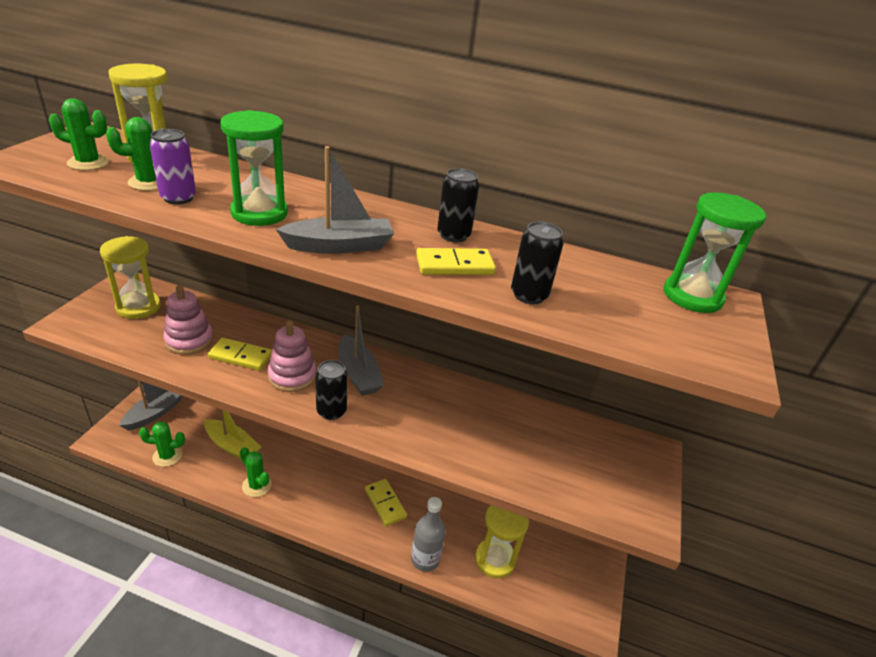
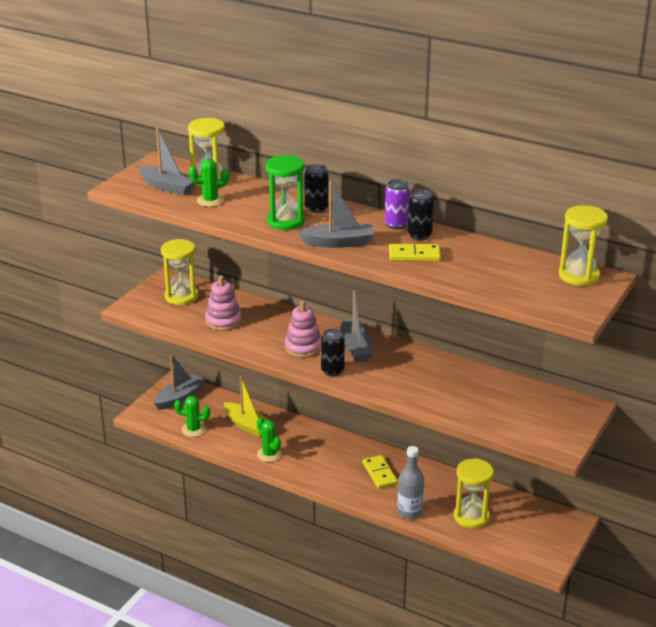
camera: 15 degrees right, 5 degrees down
green cactus [49,98,109,170] -> grey boat [138,127,195,195]
purple can [149,129,196,204] -> purple can moved to [385,179,410,229]
yellow domino [208,338,272,371] -> none
black can [511,222,563,304] -> black can moved to [304,164,328,213]
green hourglass [664,192,766,313] -> yellow hourglass [559,205,608,286]

